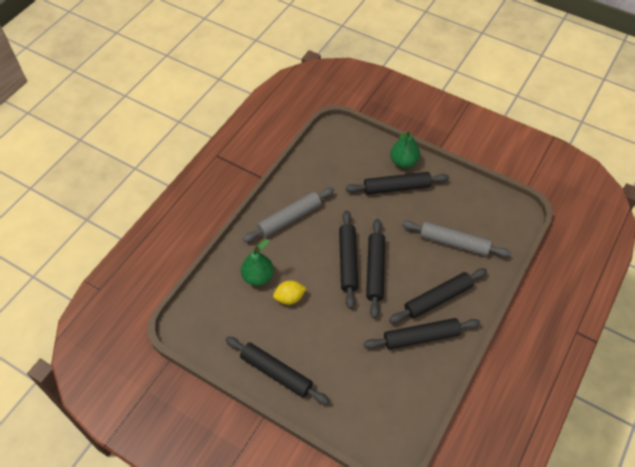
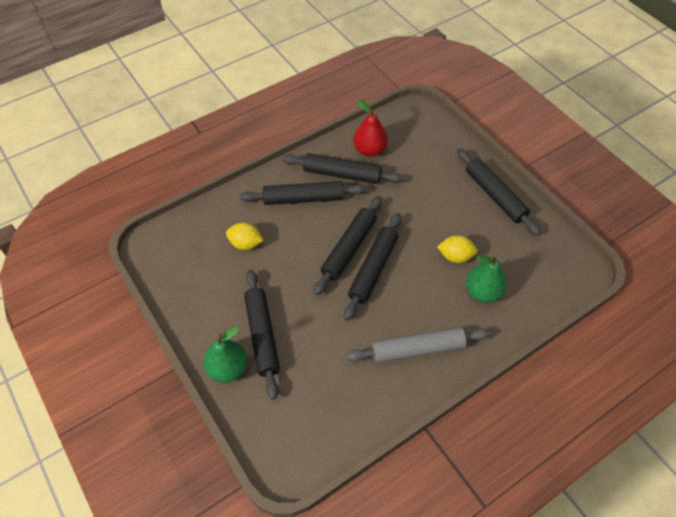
camera: 155 degrees left, 0 degrees up
black rolling pin [346,172,449,195] -> black rolling pin turned 60 degrees clockwise [244,270,280,400]
grey rolling pin [402,221,511,257] -> yellow lemon [226,223,264,250]
none -> red pear [353,99,388,157]

